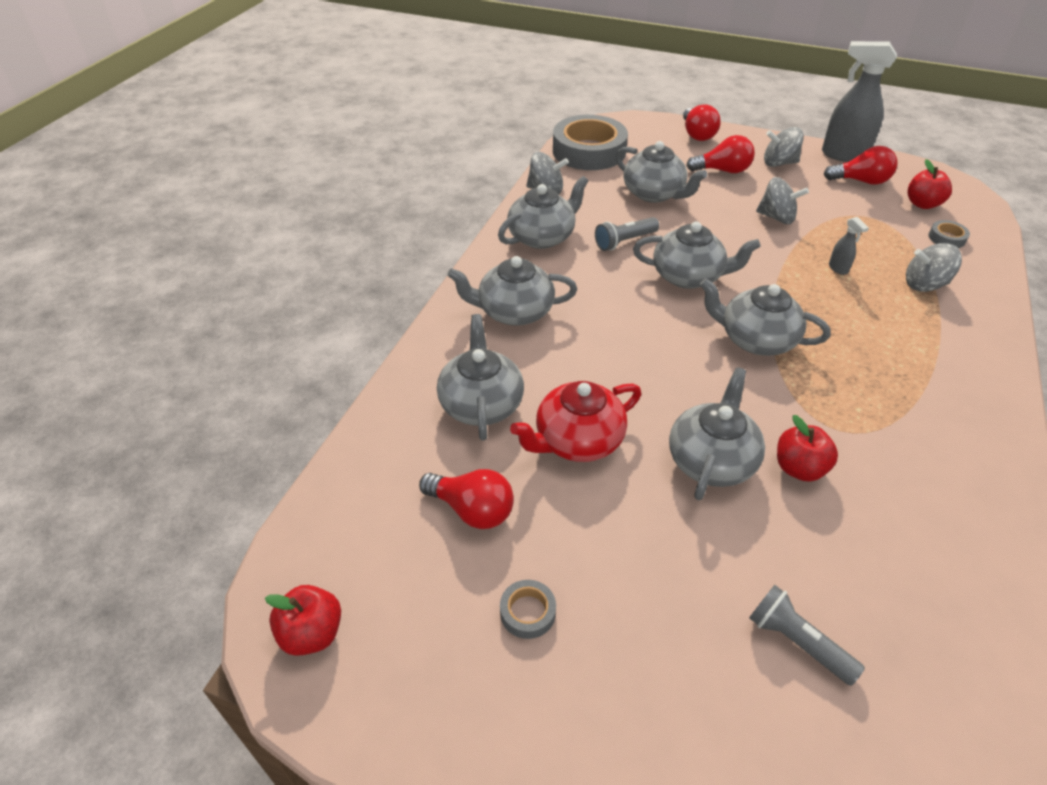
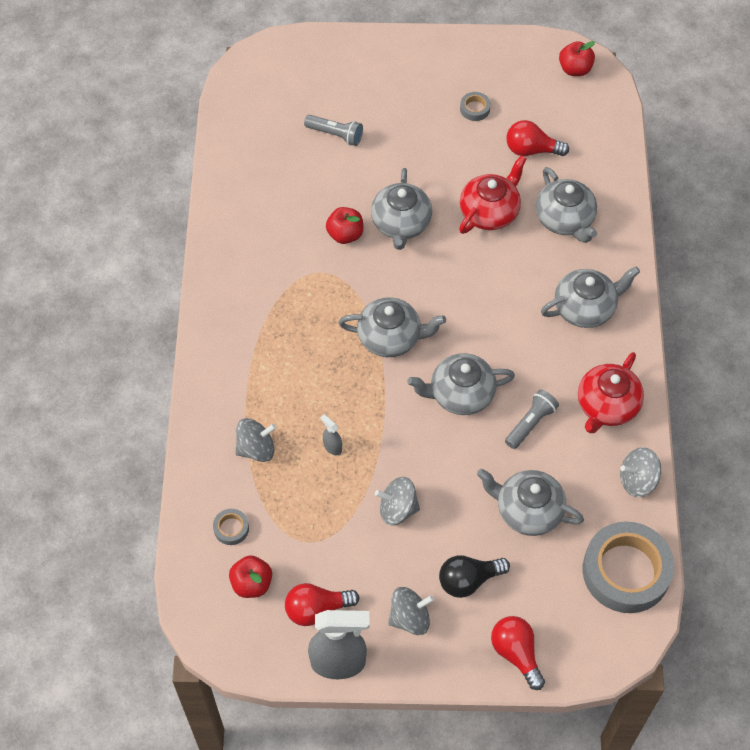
camera: 160 degrees right, 15 degrees up
grey teapot [498,176,588,249] -> red teapot [578,352,644,433]
red light bulb [686,135,755,173] -> black light bulb [439,555,510,598]

